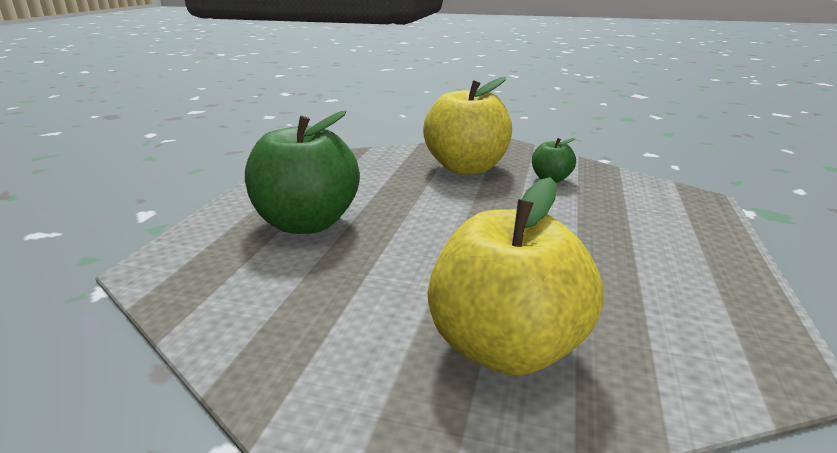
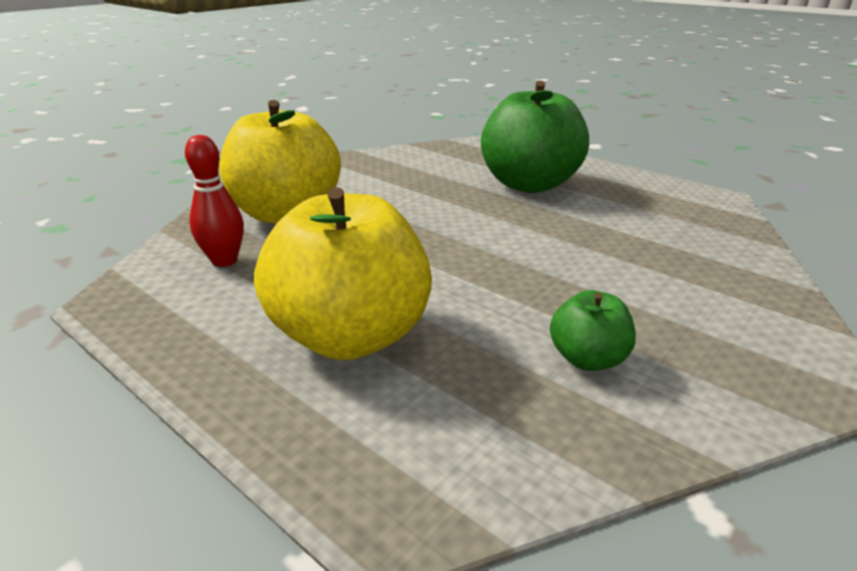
camera: 115 degrees right, 5 degrees up
yellow apple [423,77,512,175] -> yellow apple moved to [254,187,432,360]
none -> red bowling pin [185,135,244,267]

